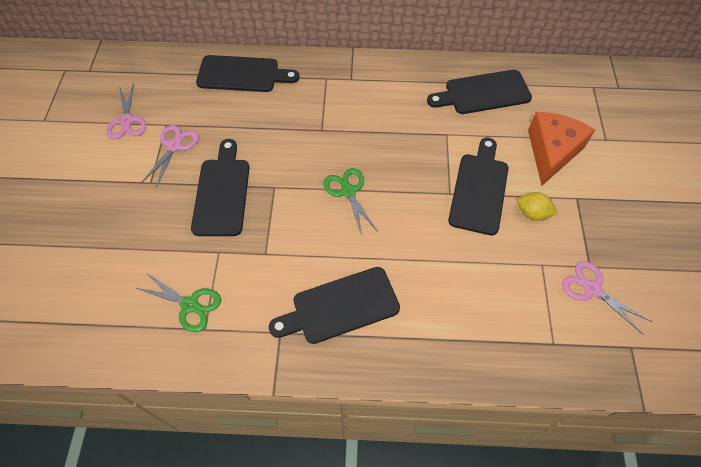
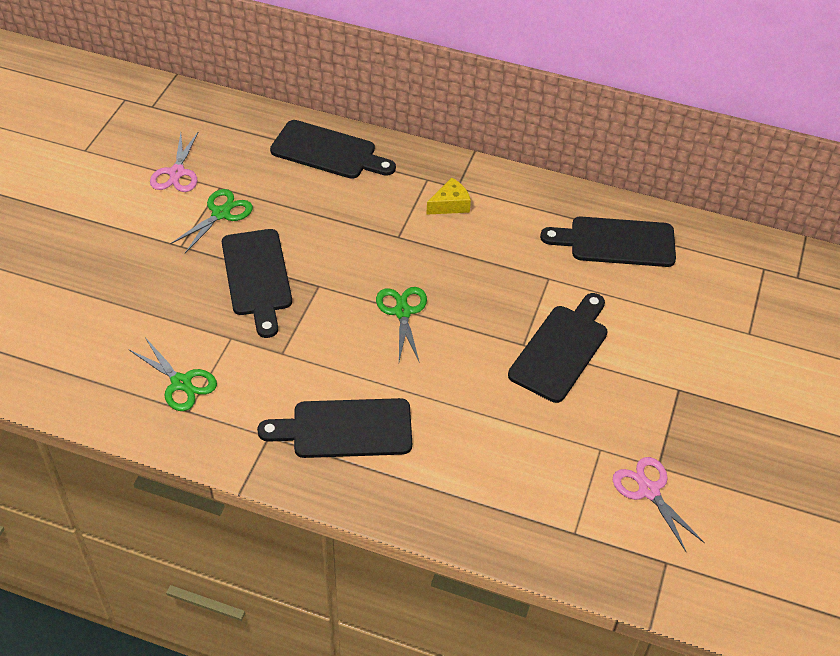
camera: 15 degrees right, 10 degrees down
pink scissors [141,125,199,188] -> green scissors [170,189,253,253]
black cutting board [191,139,249,236] -> black cutting board turned 150 degrees clockwise [222,229,292,338]
yellow lemon [517,192,558,221] -> none
orange cheese [528,112,595,186] -> none
none -> yellow cheese [426,178,471,215]

